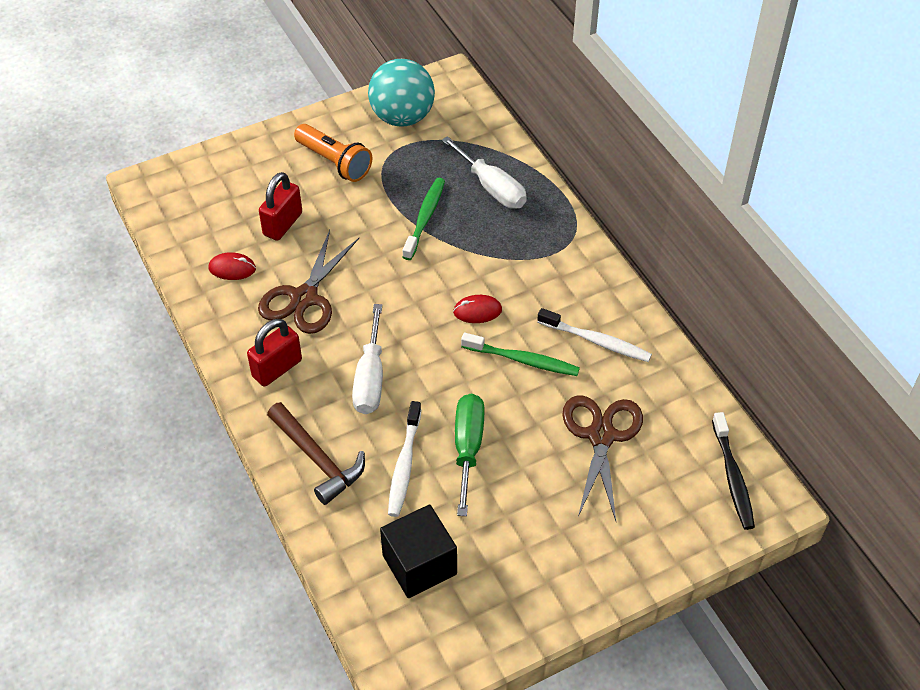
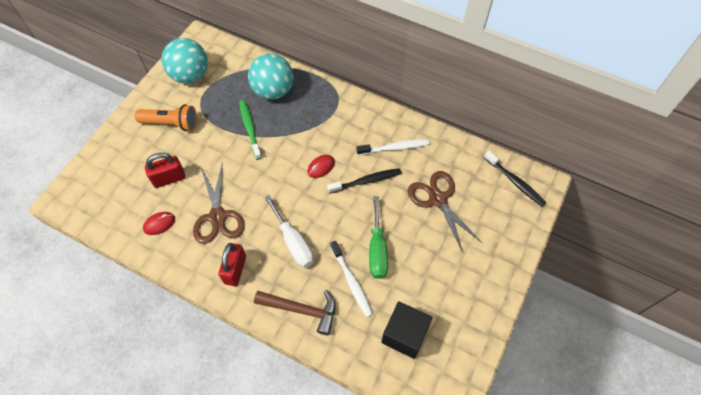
camera: 35 degrees left, 10 degrees up
red padlock [259,172,302,241] -> red padlock turned 75 degrees clockwise [145,153,185,188]
white screwdriver [442,136,527,209] -> turquoise ball [248,53,293,100]
green screwdriver [455,393,485,516] -> green screwdriver turned 150 degrees counterclockwise [369,196,388,279]
green toothbrush [461,333,580,376] -> black toothbrush [327,168,402,194]

